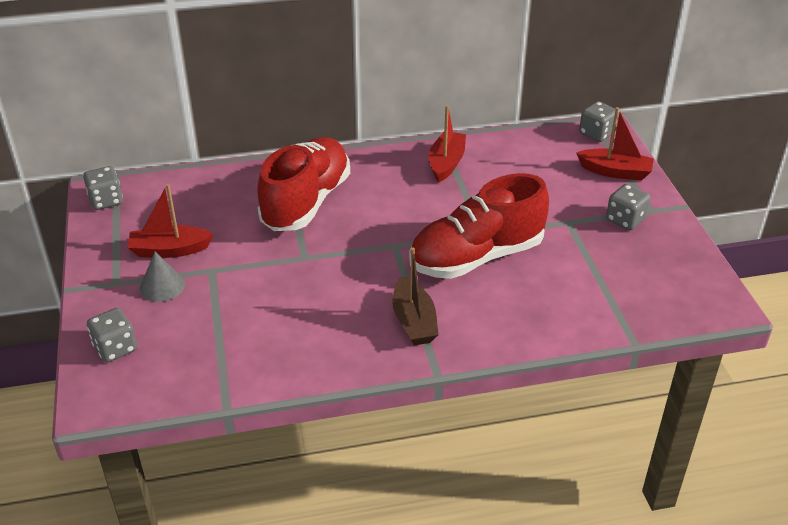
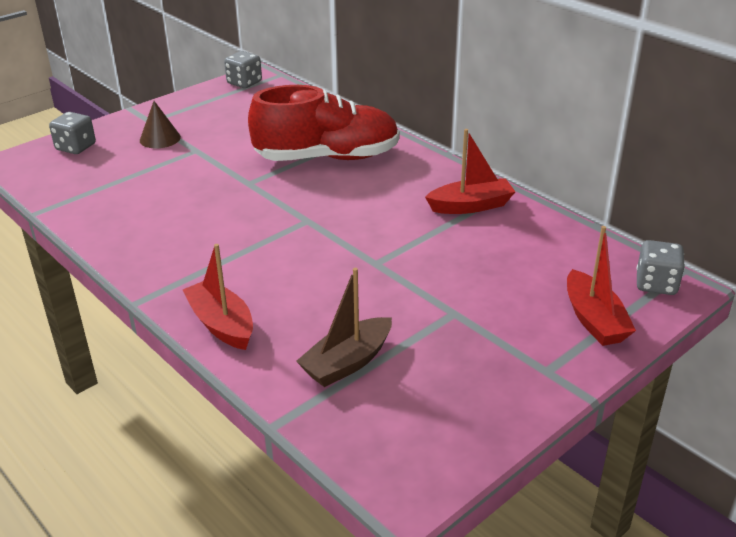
camera: 60 degrees right, 5 degrees down
red boat [128,184,214,258] -> red boat moved to [183,244,253,350]
grey cone [140,252,185,302] -> brown cone [140,101,181,148]
brown boat [392,247,439,346] -> brown boat moved to [296,268,392,387]
red shoe [409,173,549,279] -> none
grey dice [606,184,650,230] -> none

